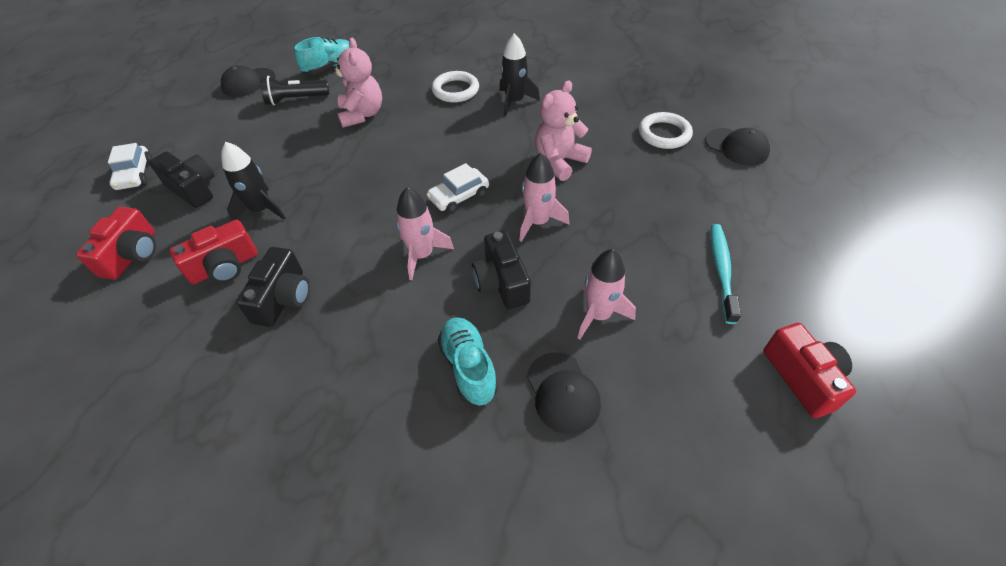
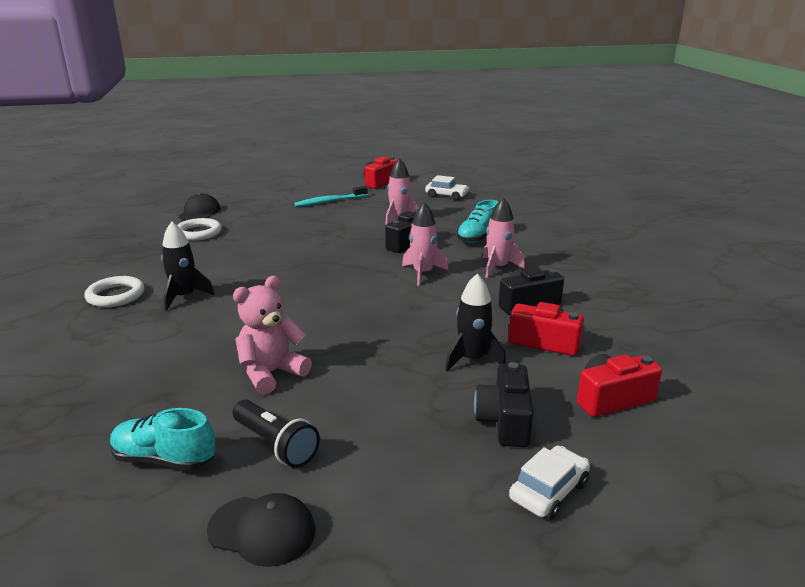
camera: 125 degrees left, 25 degrees down
white car [427,163,489,213] -> white car moved to [425,175,469,200]
white ring [432,71,479,103] -> white ring moved to [84,276,145,307]
pink rocket [519,153,569,242] -> pink rocket moved to [483,197,525,278]
black cap [527,352,601,434] -> none
pink teddy bear [535,80,592,181] -> none

